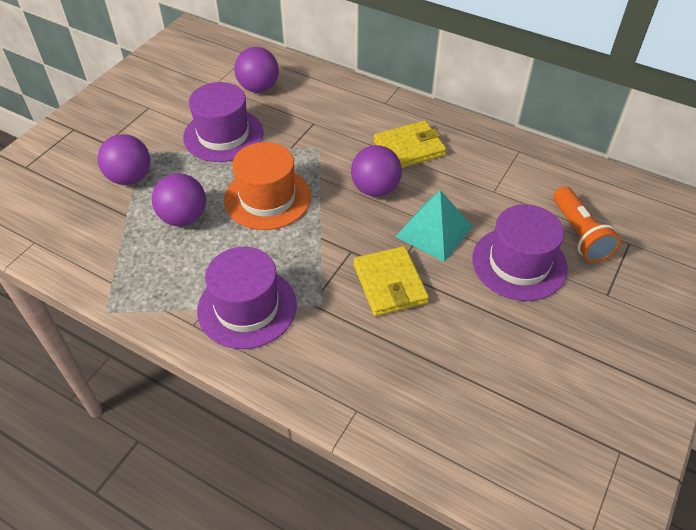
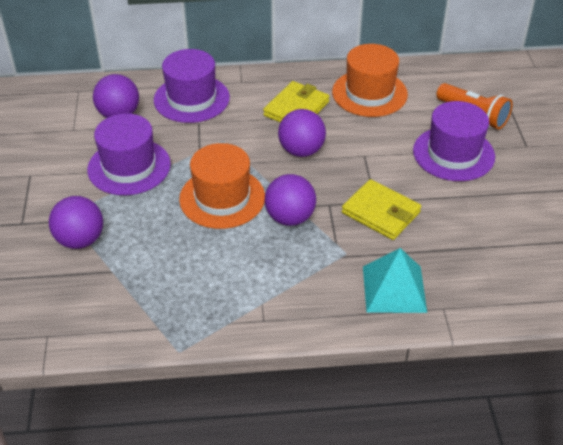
camera: 35 degrees left, 5 degrees down
purple ball [152,173,206,226] -> purple ball moved to [265,174,316,226]
purple hat [197,247,297,349] -> purple hat moved to [154,49,230,123]
turquoise pyramid [395,190,473,262] -> turquoise pyramid moved to [363,248,427,313]
none -> orange hat [332,44,408,117]

